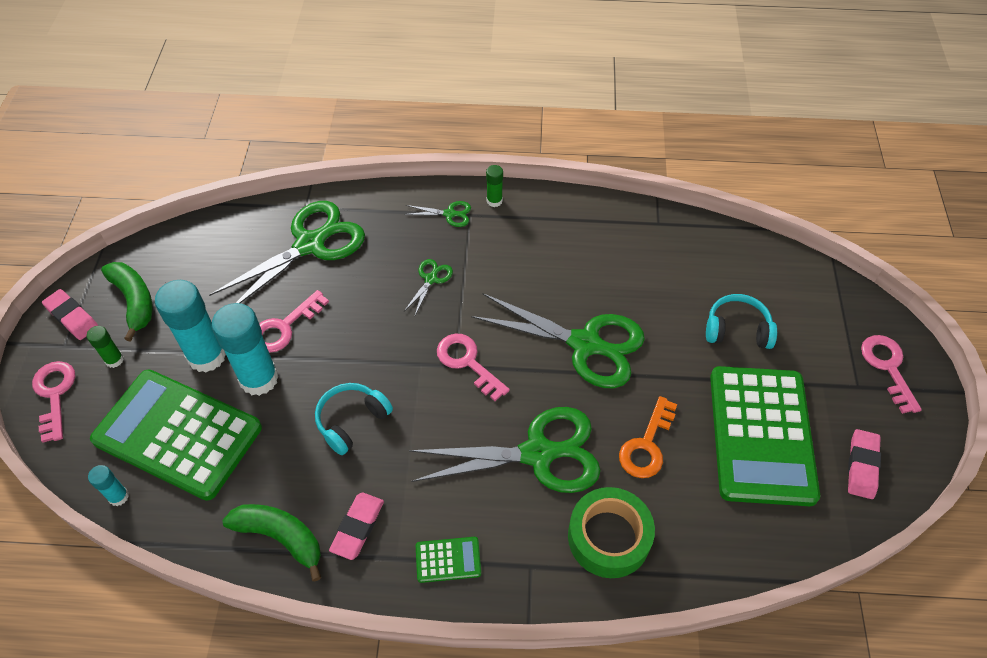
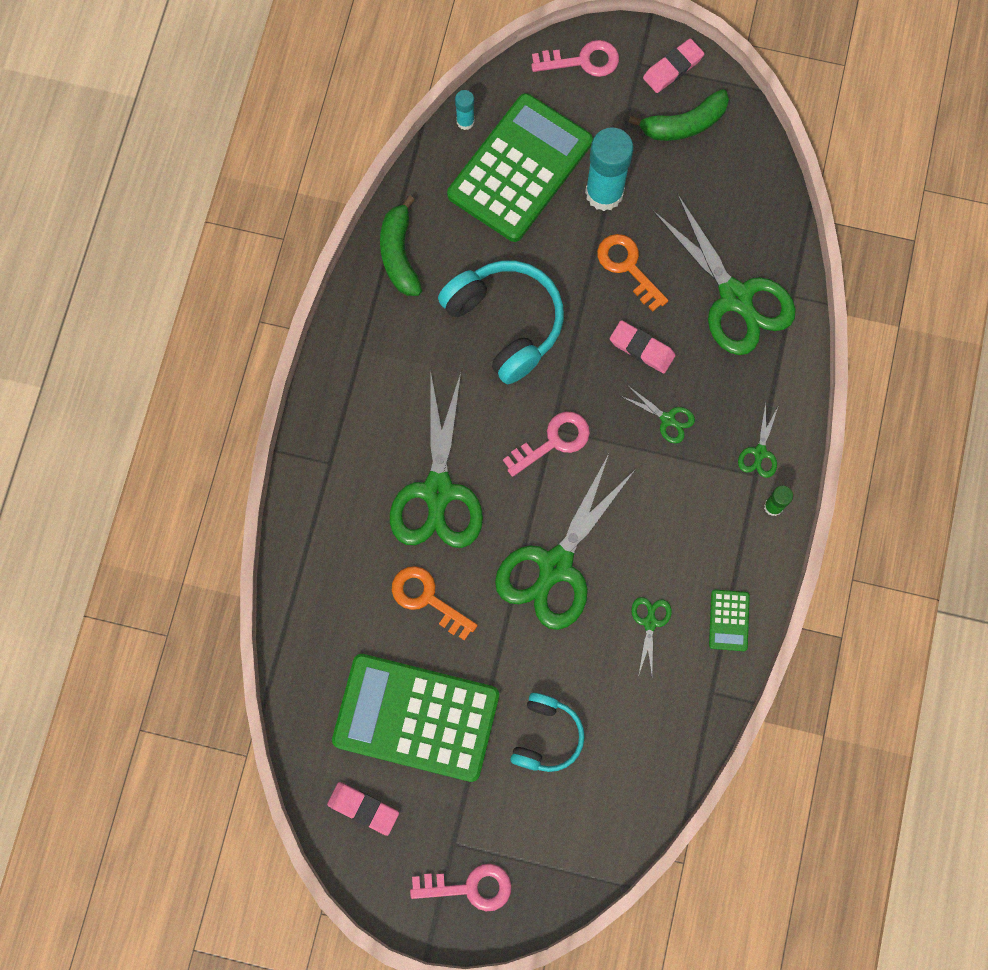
camera: 100 degrees right, 20 degrees up
green glue stick [87,326,124,368] -> none
turquoise glue stick [212,303,279,396] -> none
green banana [222,504,321,581] -> green banana turned 135 degrees clockwise [380,195,422,296]
pink key [259,290,329,353] -> orange key [597,234,668,311]
turquoise headphones [315,383,393,455] -> turquoise headphones [438,261,564,384], size x1.67
pink eraser [329,492,384,560] -> pink eraser moved to [610,320,676,374]
green calculator [416,537,481,583] -> green calculator moved to [709,589,750,651]
green tape [568,487,655,578] -> none
none -> green scissors [631,597,672,674]

